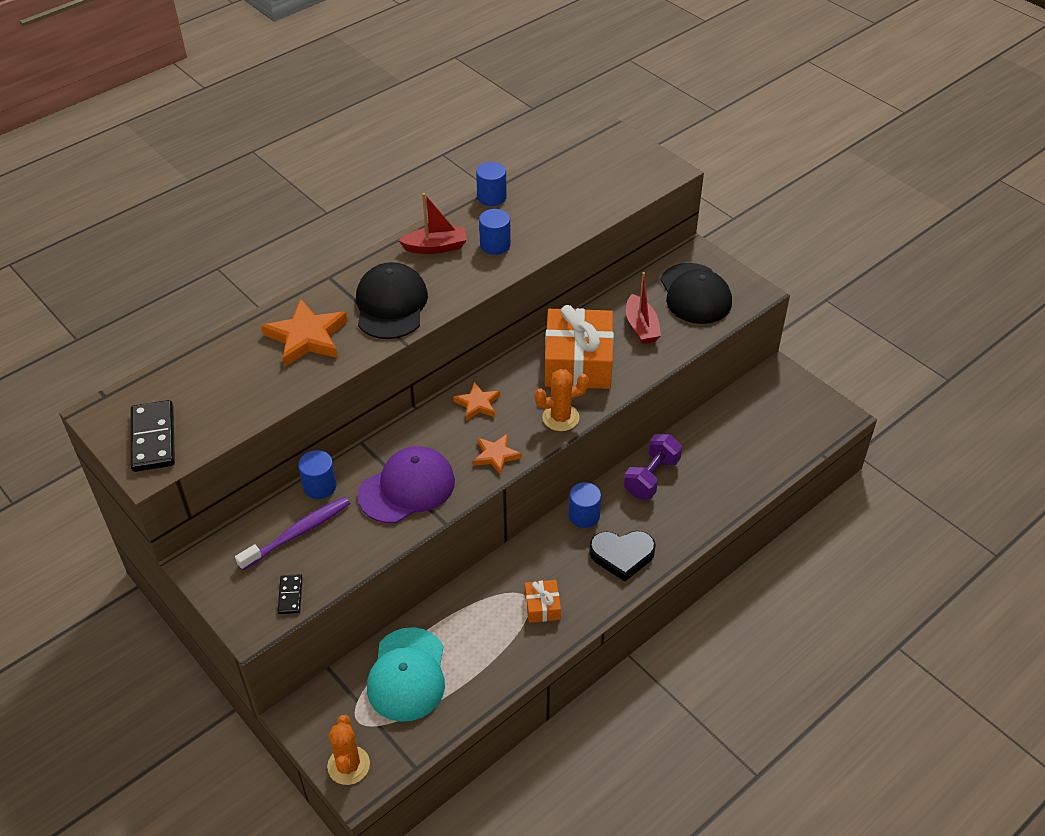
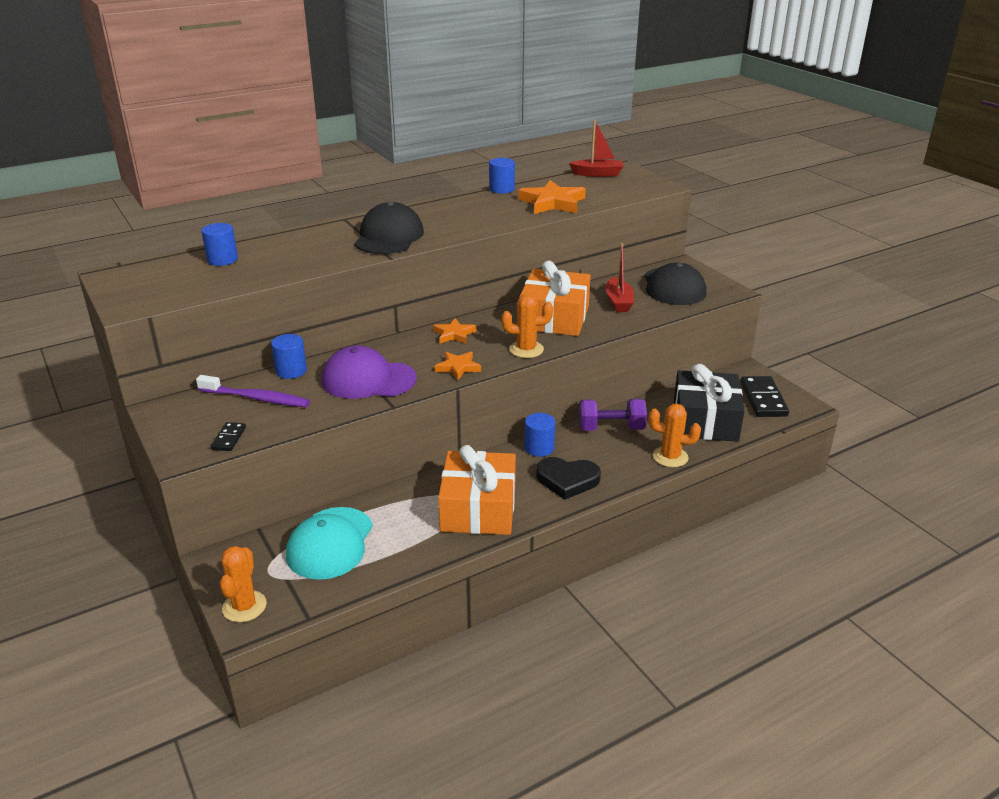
camera: 10 degrees right, 15 degrees down
black domino [130,400,175,472] -> black domino moved to [740,376,789,417]
purple toothbrush [235,497,350,571] -> purple toothbrush turned 45 degrees clockwise [196,375,310,407]
orange star [261,299,348,367] -> orange star moved to [518,180,586,214]
purple cap [357,446,455,523] -> purple cap turned 150 degrees counterclockwise [321,346,417,399]
red boat [398,193,467,254] -> red boat moved to [569,120,623,177]
blue cylinder [479,209,511,255] -> blue cylinder moved to [201,223,238,266]
orange gift [525,580,561,623] -> orange gift [438,445,516,535], size x2.20
purple dumbbell [624,434,682,499] -> purple dumbbell turned 45 degrees clockwise [579,399,647,431]
none -> orange cactus [649,404,701,467]
none -> black gift [674,364,745,442]

